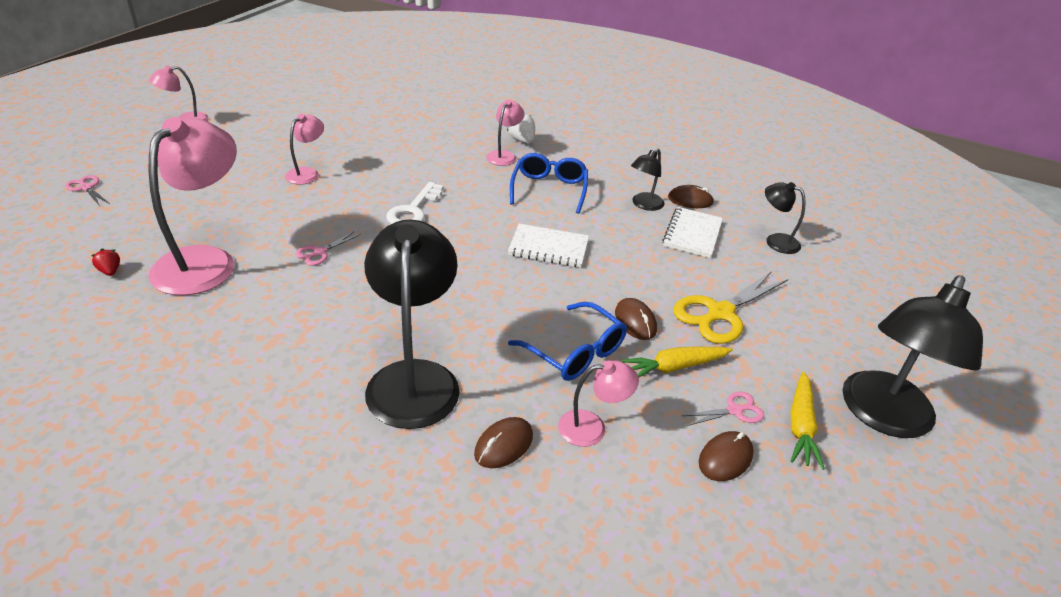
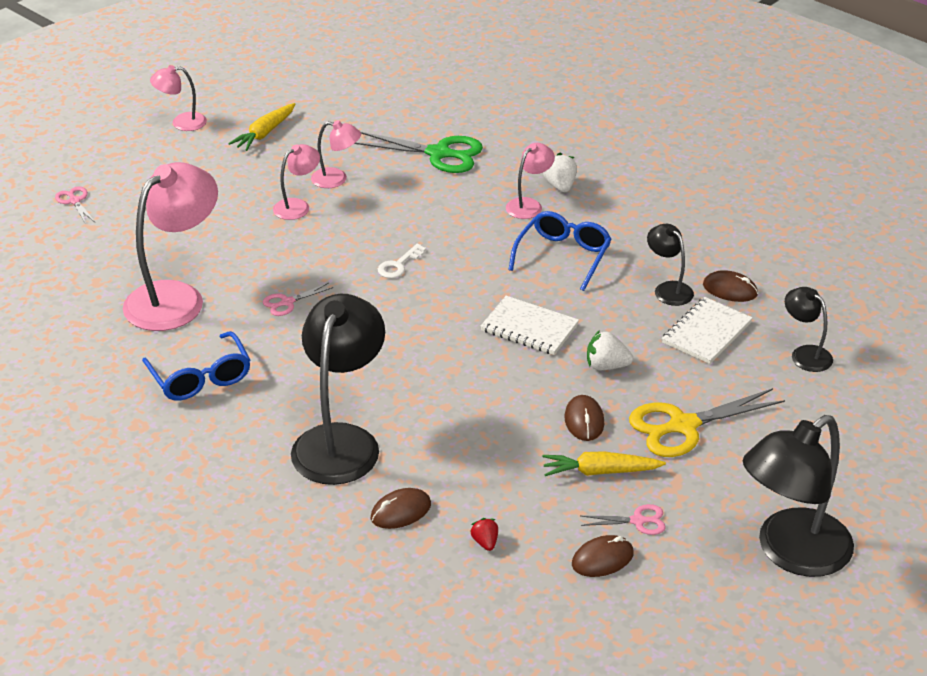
camera: 20 degrees right, 0 degrees up
red strawberry [91,249,120,276] -> red strawberry moved to [470,518,498,551]
white key [386,182,443,224] -> white key [378,244,426,278], size x0.65
blue glasses [508,302,627,381] -> blue glasses moved to [142,331,250,401]
pink lamp [558,360,639,447] -> pink lamp moved to [311,120,361,188]
black lamp [631,149,665,211] -> black lamp turned 90 degrees clockwise [647,224,694,306]
yellow carrot [791,371,825,470] -> yellow carrot moved to [228,103,295,151]
none -> green scissors [354,132,483,173]
none -> white strawberry [587,330,633,370]

